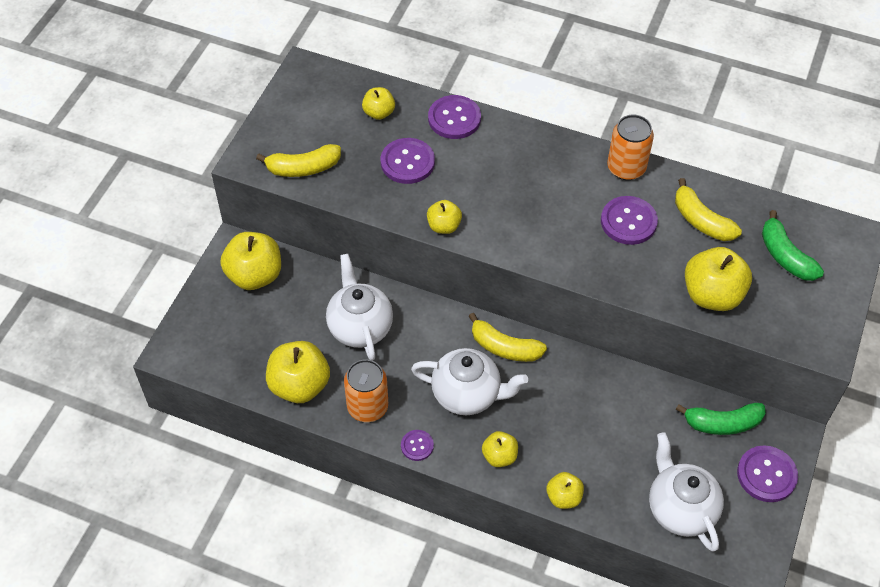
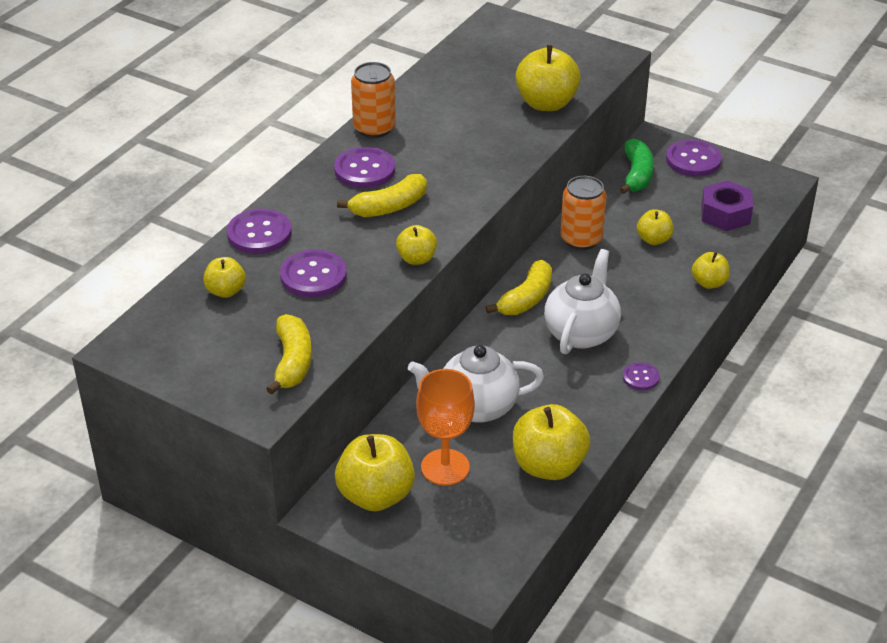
camera: 80 degrees left, 15 degrees down
orange can [344,360,388,422] -> orange can moved to [560,176,607,250]
yellow apple [482,431,518,467] -> yellow apple moved to [637,209,673,245]
purple button [601,196,658,245] -> purple button moved to [334,147,395,188]
white teapot [649,432,724,552] -> purple nut [701,180,753,231]
yellow banana [675,178,742,241] -> yellow banana moved to [337,174,427,217]
green banana [762,210,824,281] -> none
none -> orange goblet [416,369,475,486]

